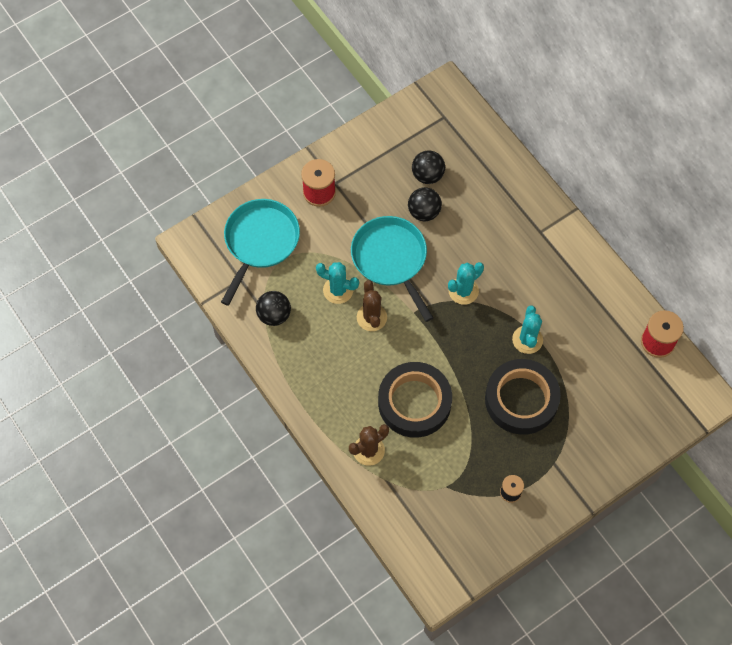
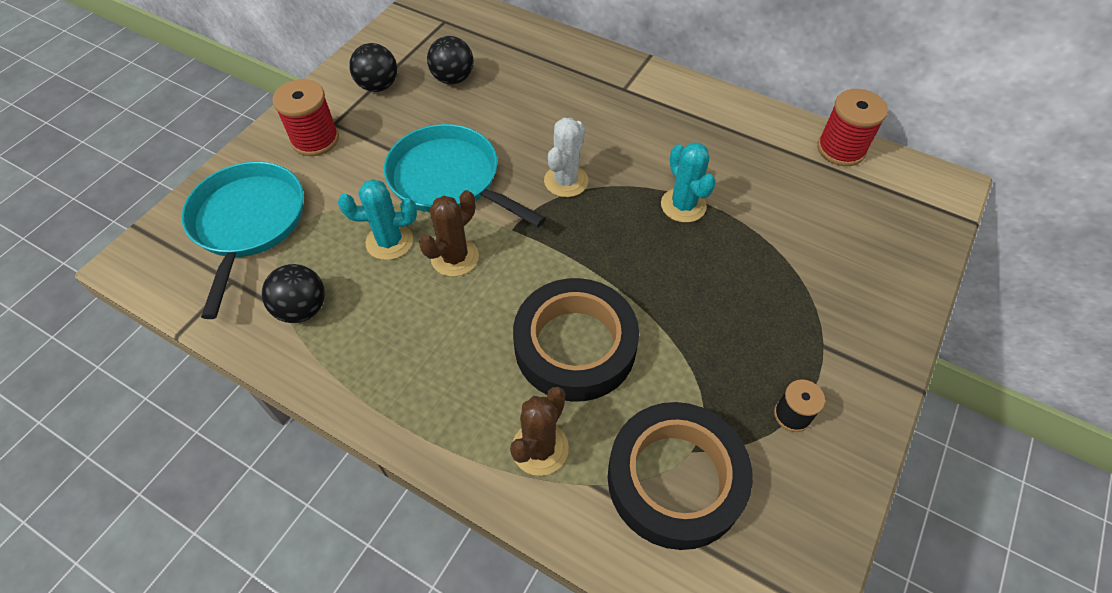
camera: 25 degrees left, 10 degrees down
brown cactus [357,280,387,331] -> brown cactus turned 75 degrees clockwise [419,190,479,277]
black ball [408,187,442,221] -> black ball moved to [349,43,397,92]
turquoise cactus [448,262,484,305] -> white cactus [544,118,588,197]
black tape [485,359,561,435] -> black tape moved to [608,402,753,550]

